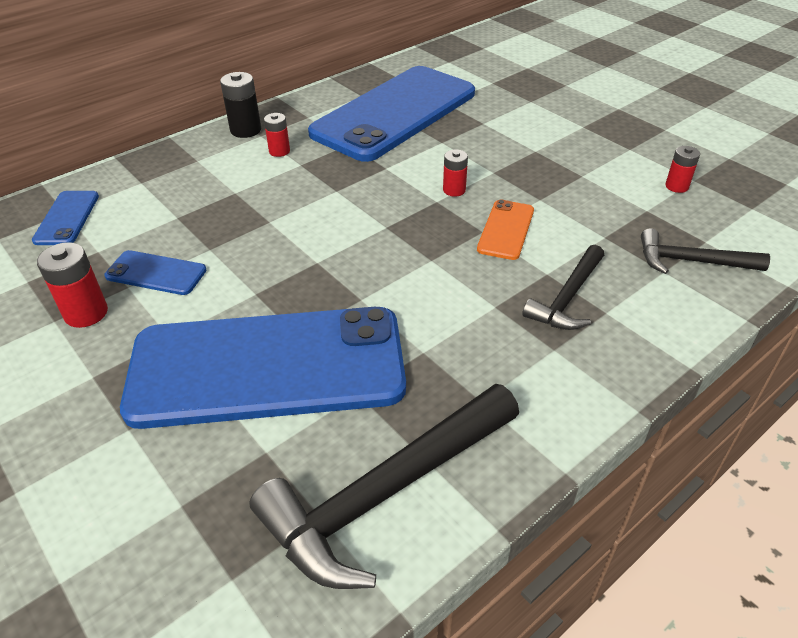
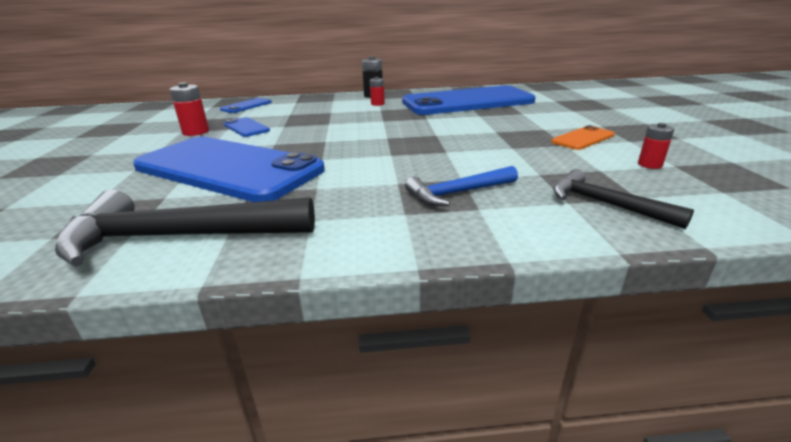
camera: 35 degrees right, 15 degrees down
red battery [443,149,468,197] -> none
orange phone [477,200,534,260] -> orange phone moved to [551,125,615,150]
black hammer [522,245,604,330] -> blue hammer [405,166,518,206]

